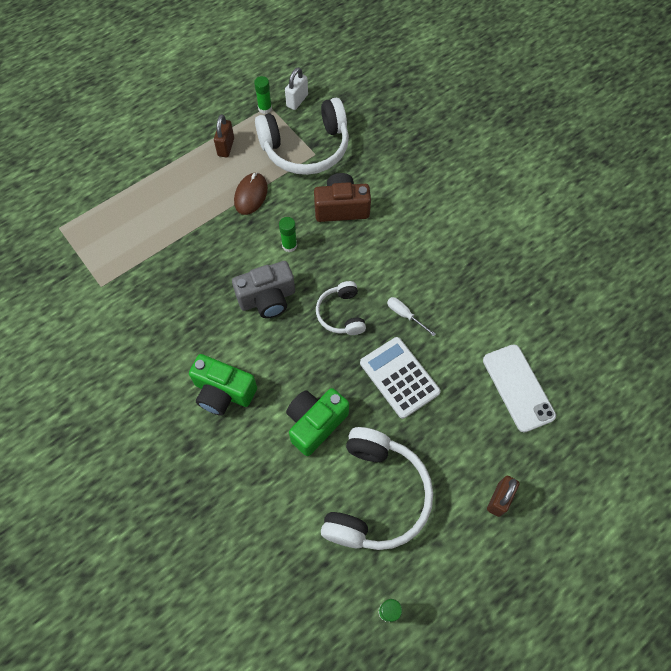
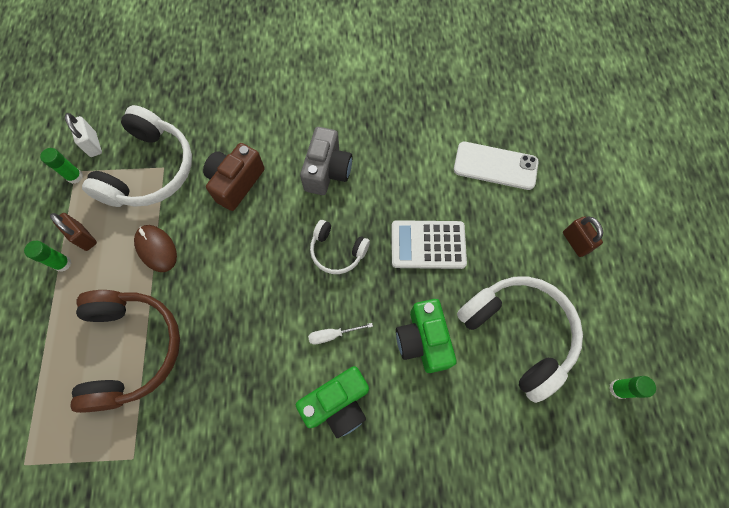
camera: 55 degrees left, 5 degrees up
grey camera [232,261,295,318] -> grey camera moved to [300,127,352,195]
green glue stick [279,217,297,252] -> green glue stick moved to [24,241,71,272]
white screwdriver [387,297,436,336] -> white screwdriver moved to [308,323,373,344]
none -> brown headphones [70,290,180,413]

